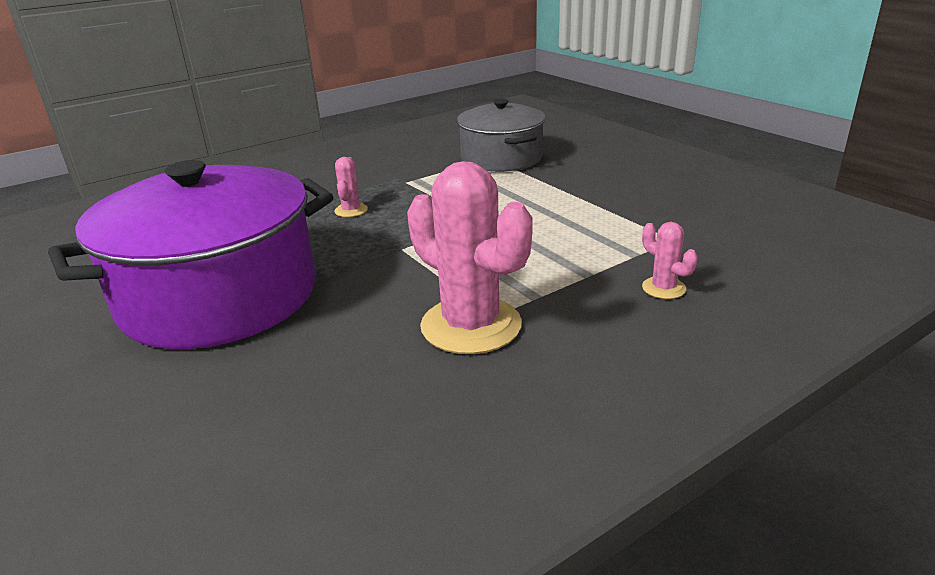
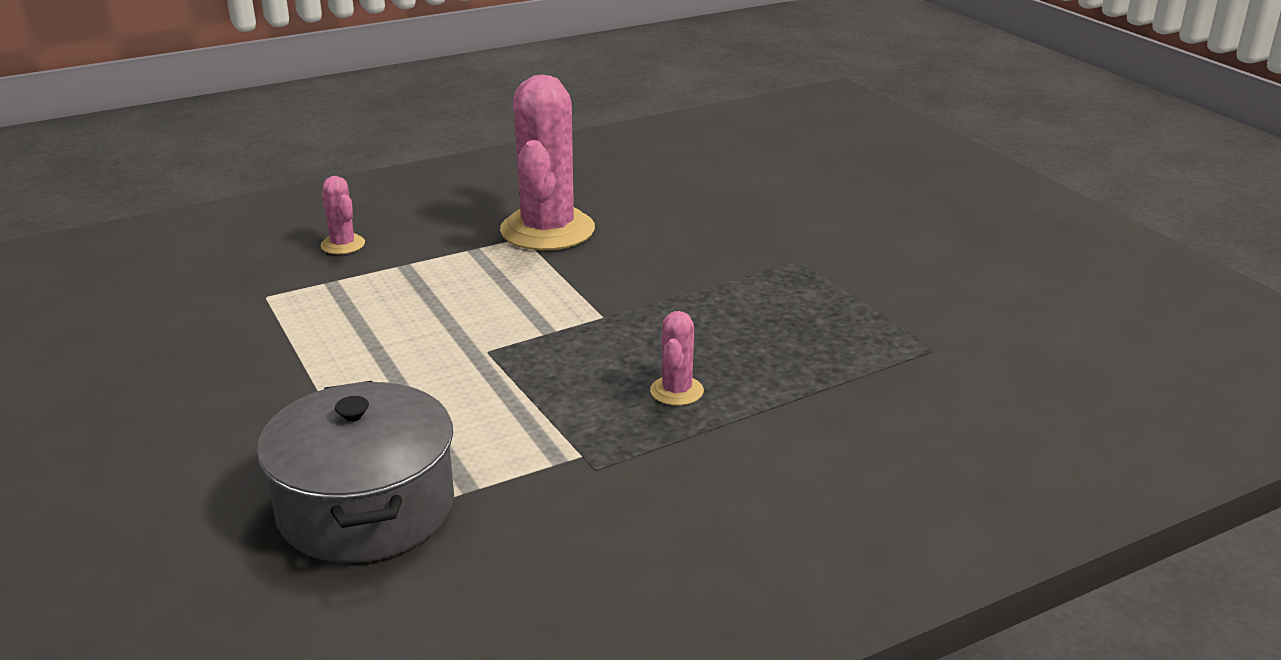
camera: 175 degrees left, 0 degrees up
purple pot [48,160,334,349] -> none
pink cactus [407,161,533,354] -> pink cactus turned 45 degrees clockwise [500,75,595,250]

